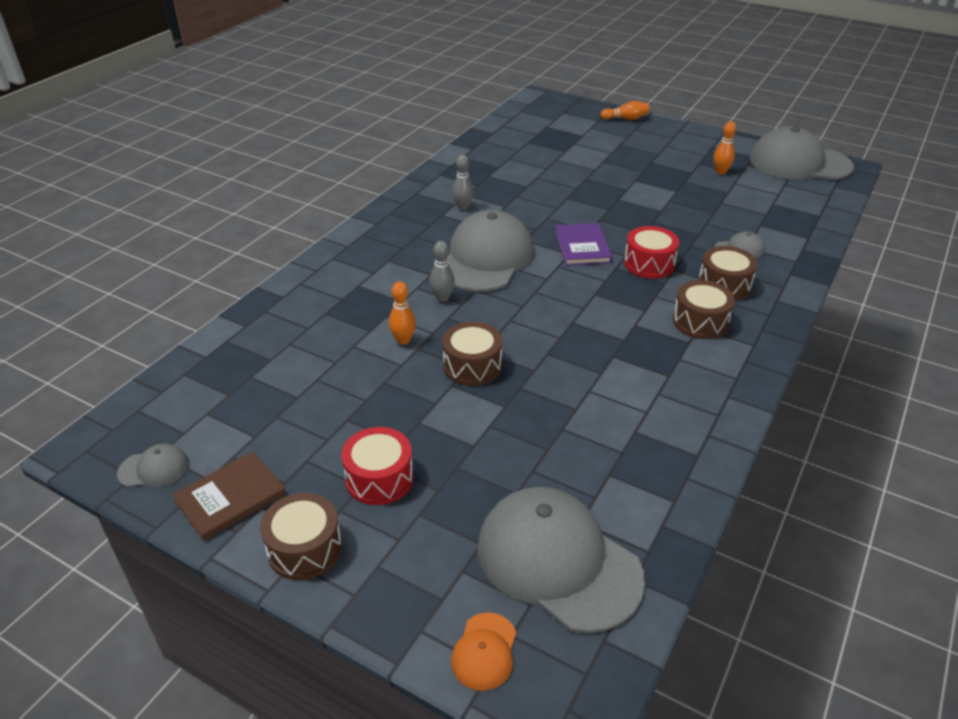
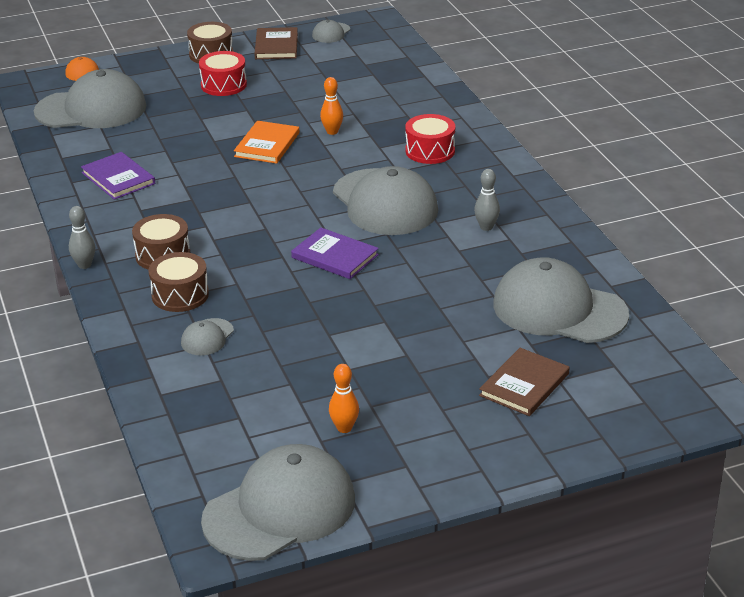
camera: 130 degrees right, 5 degrees down
grey bowling pin [429,241,455,302] -> grey bowling pin moved to [69,206,95,269]
brown drum [442,322,502,386] -> orange book [234,121,299,164]
orange bowling pin [601,101,649,120] -> none
red drum [624,226,679,279] -> red drum moved to [405,114,455,164]
none -> purple book [81,152,155,200]
none -> brown book [479,348,569,416]
none -> grey cap [493,257,629,343]

